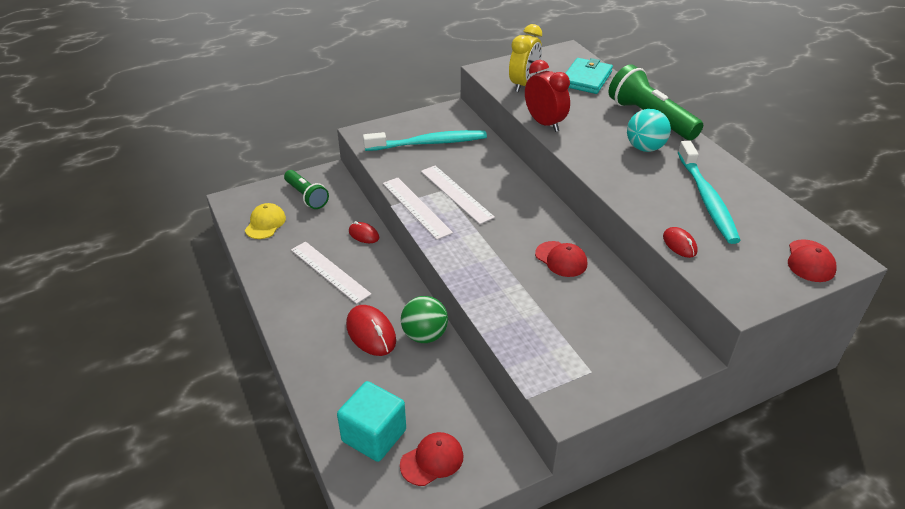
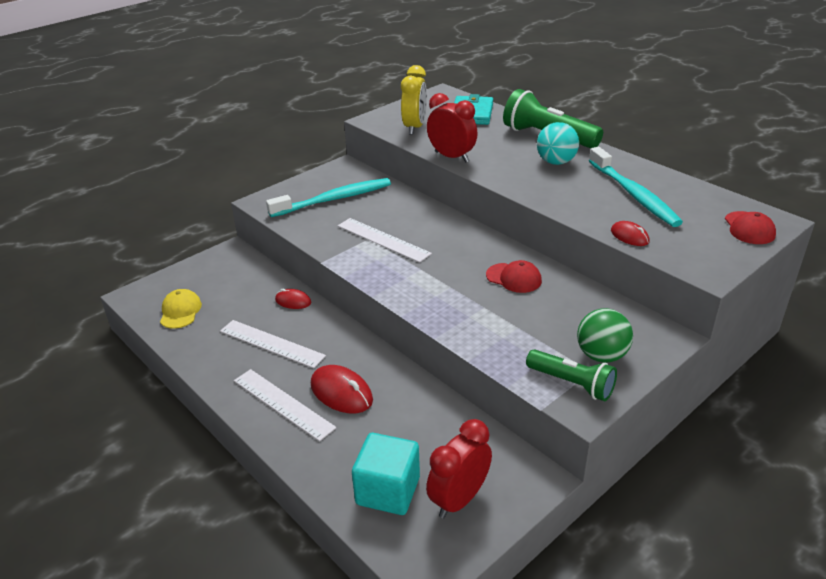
camera: 15 degrees left, 5 degrees down
green flashlight [284,170,329,209] -> green flashlight moved to [526,349,617,401]
white ruler [383,178,453,240] -> white ruler moved to [234,369,336,441]
red cap [400,432,464,486] -> red clock [426,419,492,518]
green ball [401,296,448,343] -> green ball moved to [577,308,633,363]

